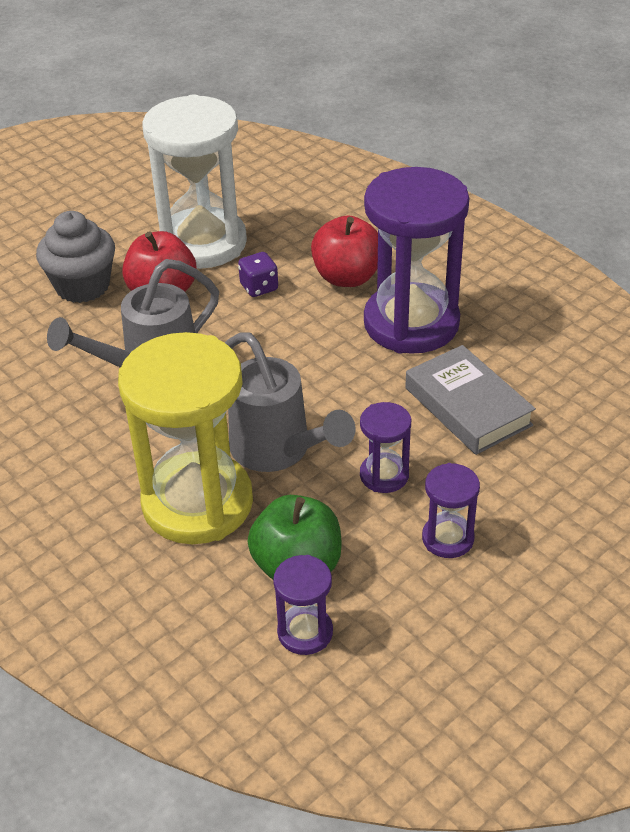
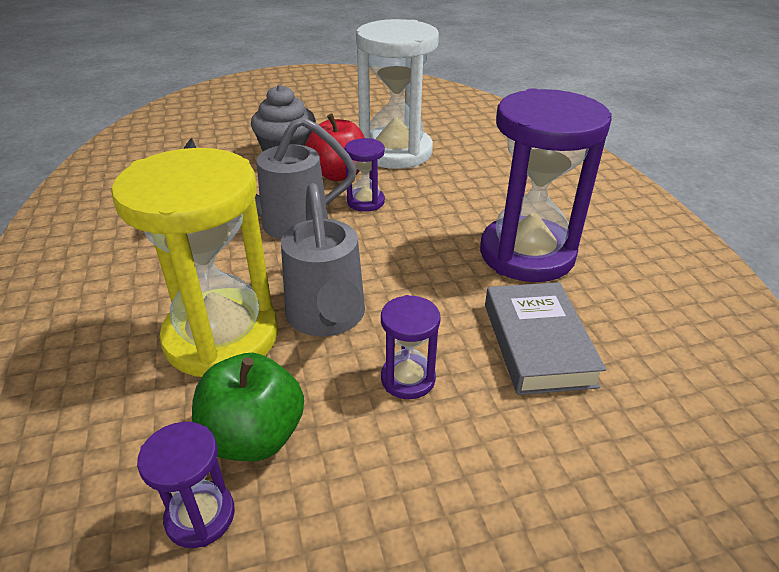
camera: 25 degrees right, 5 degrees down
purple dice [238,252,278,297] -> none
red apple [311,215,378,287] -> none
purple hourglass [422,463,480,558] -> purple hourglass moved to [345,138,385,212]

